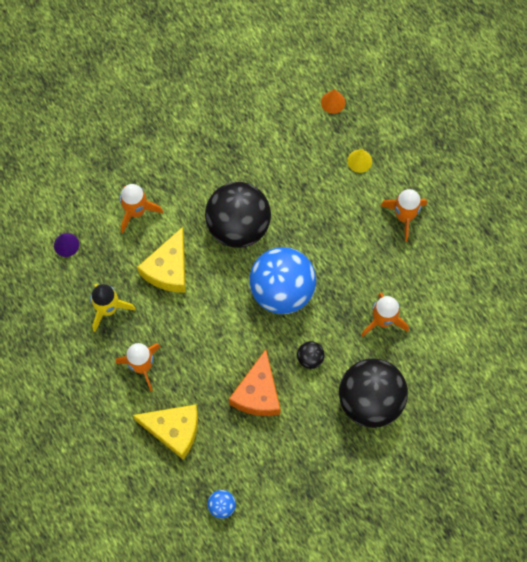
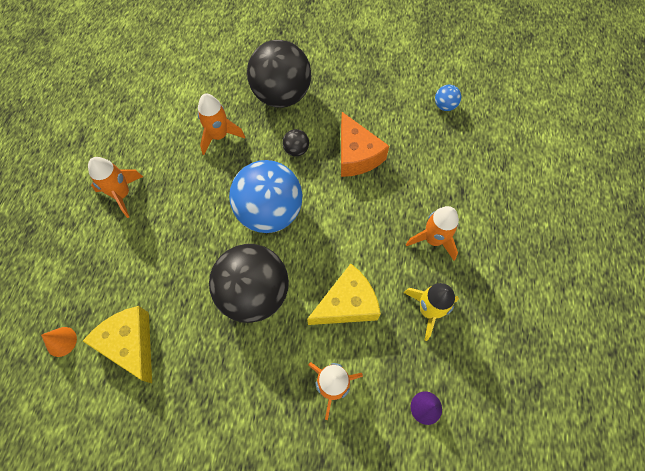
camera: 140 degrees left, 5 degrees down
yellow cheese [133,404,198,460] -> yellow cheese moved to [83,306,152,383]
orange cheese [229,349,281,416] -> orange cheese turned 105 degrees clockwise [341,112,389,177]
yellow cone [347,149,372,173] -> none

